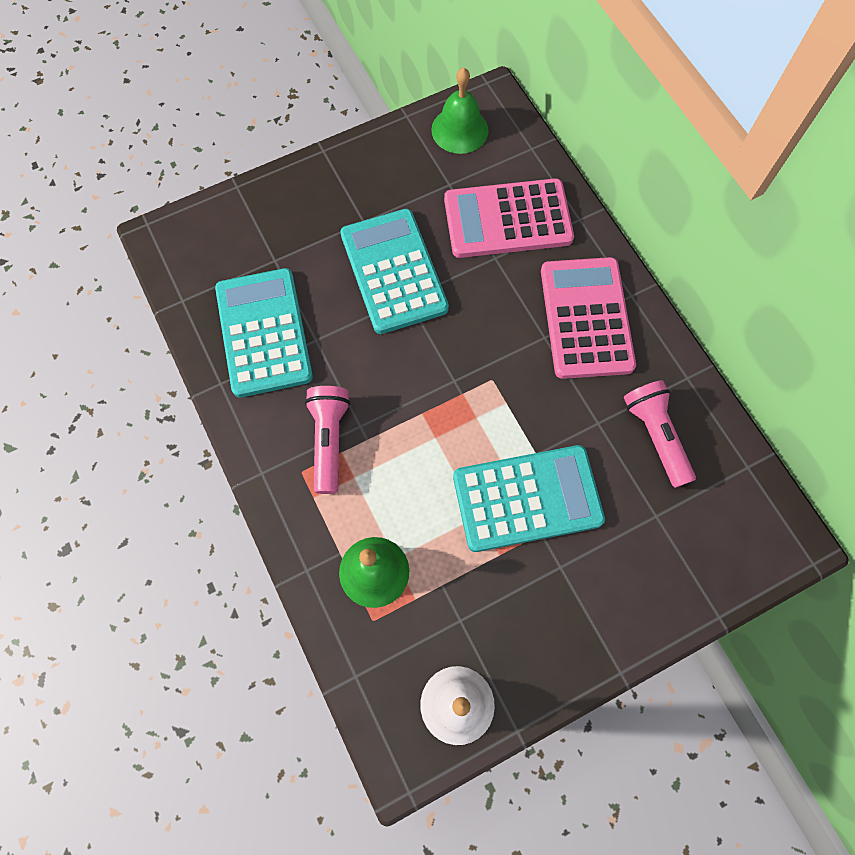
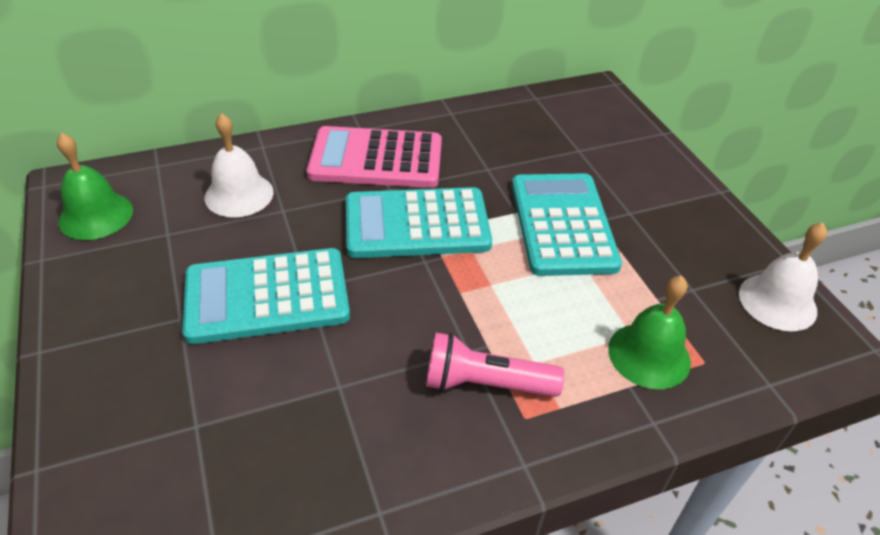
camera: 85 degrees left, 25 degrees down
turquoise calculator [215,268,313,398] -> turquoise calculator moved to [346,187,492,258]
pink calculator [444,178,574,258] -> white bell [204,113,274,217]
pink flashlight [624,380,696,488] -> none

